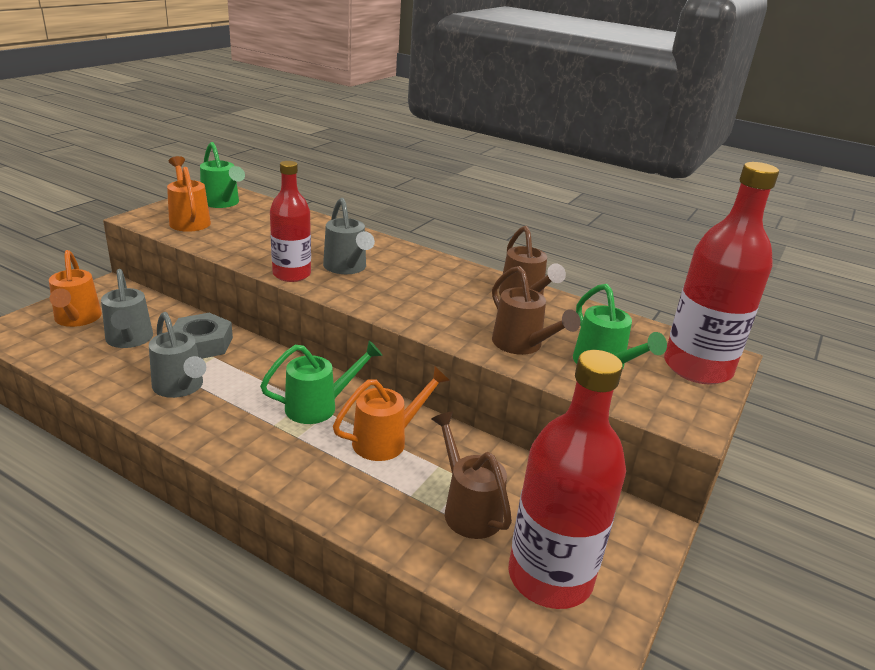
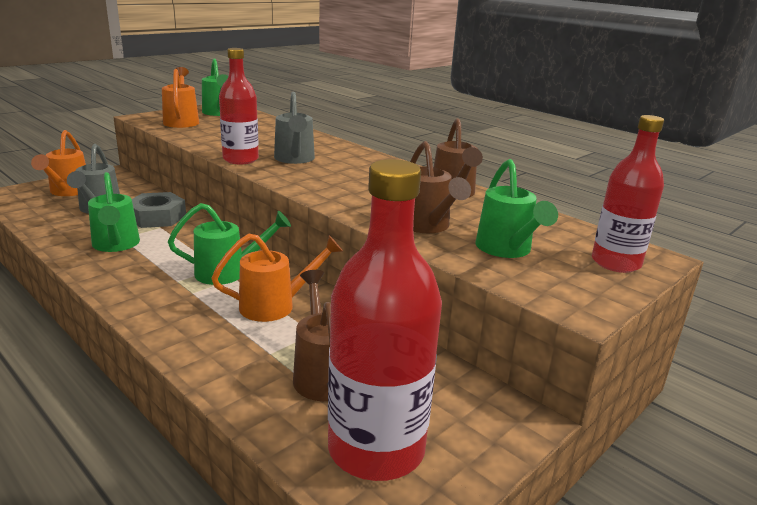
camera: 15 degrees right, 5 degrees down
grey watering can [149,312,206,398] -> green watering can [88,172,140,252]
red bottle [664,162,779,385] -> red bottle [592,115,664,273], size x0.63

